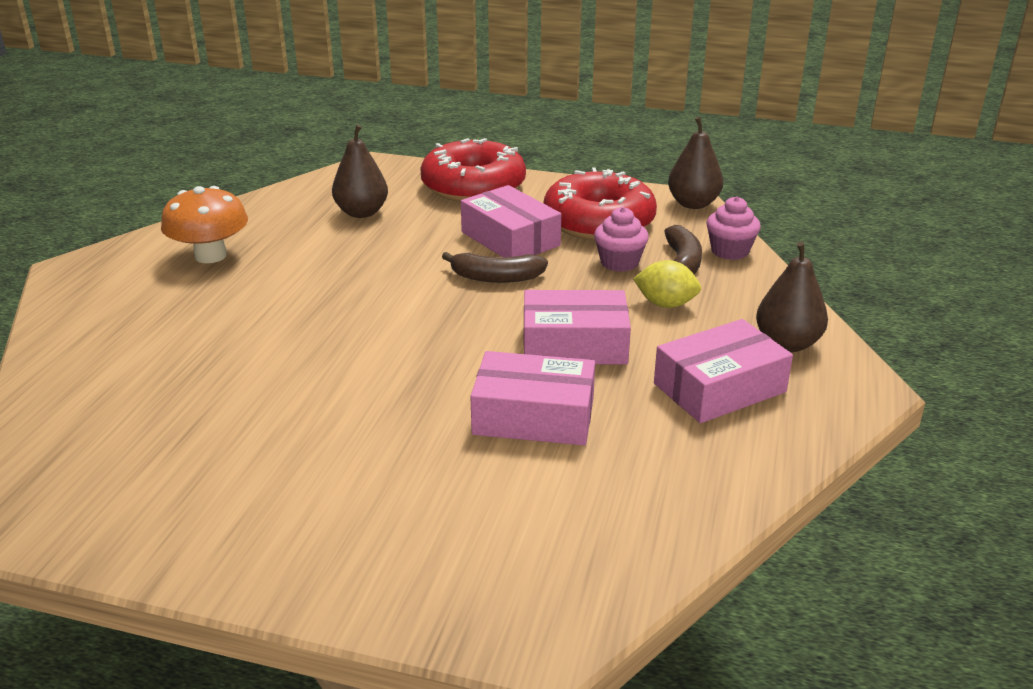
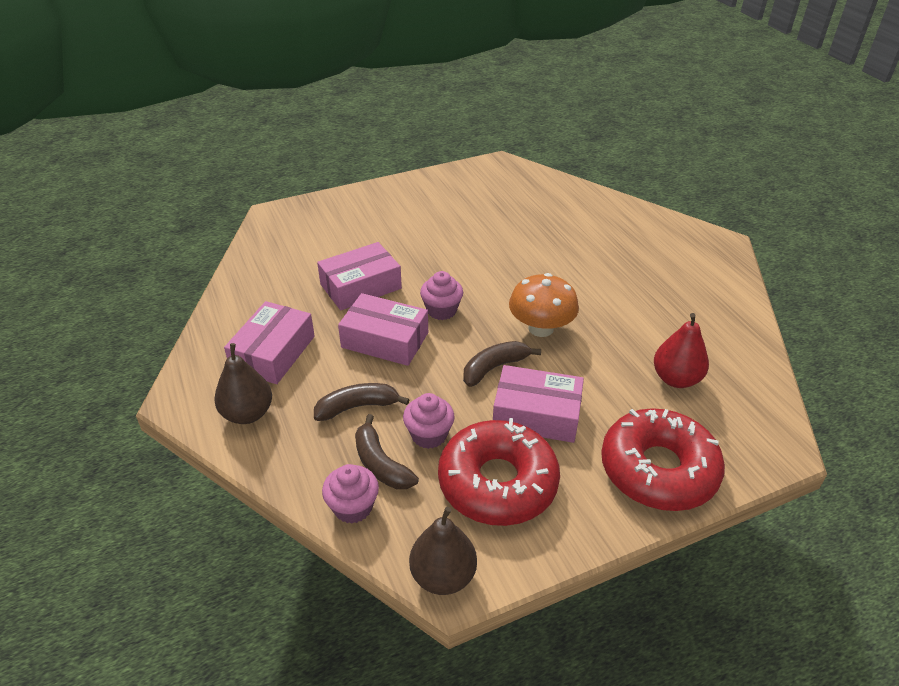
camera: 140 degrees right, 10 degrees up
orange mushroom [161,186,248,263] -> orange mushroom moved to [509,273,579,337]
brown pear [332,124,388,218] -> red pear [654,313,709,388]
pink box [524,290,631,364] -> pink box turned 60 degrees clockwise [338,293,428,366]
yellow lemon [633,260,701,308] -> brown banana [314,383,410,421]
none -> pink cupcake [420,271,463,320]

